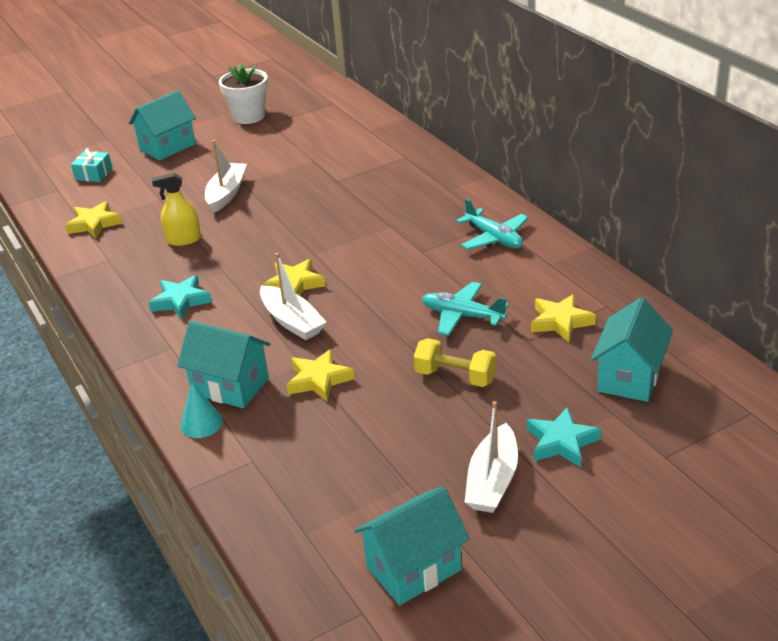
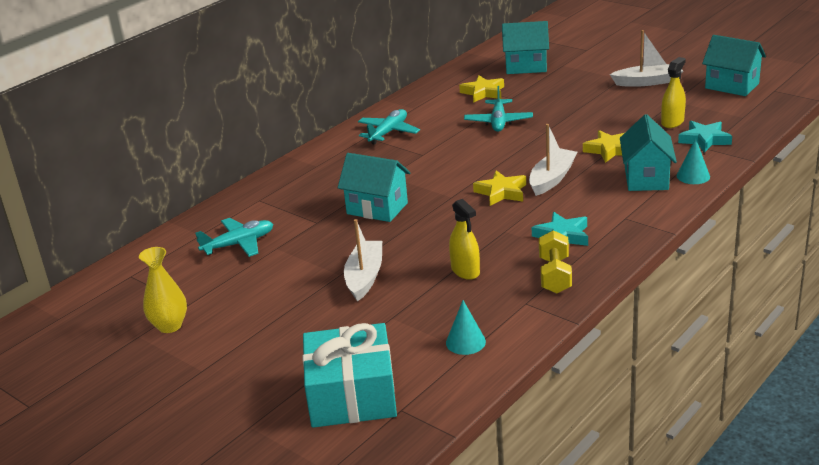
camera: 110 degrees left, 5 degrees down
yellow star [65,201,122,238] -> turquoise cone [446,300,486,355]
turquoise gift [71,148,112,182] -> turquoise gift [302,323,397,428], size x2.15
turquoise house [129,90,196,160] -> turquoise house moved to [338,153,410,222]
white boat [205,140,247,213] -> white boat turned 105 degrees clockwise [344,219,382,301]
white flower pot [219,63,268,124] -> yellow vase [139,247,187,333]
yellow dumbbell [414,338,496,387] -> yellow dumbbell moved to [539,230,572,294]
turquoise star [527,407,601,467] -> turquoise star moved to [678,121,732,153]
none -> turquoise plane [195,218,273,257]
none -> yellow spray bottle [661,57,686,128]

